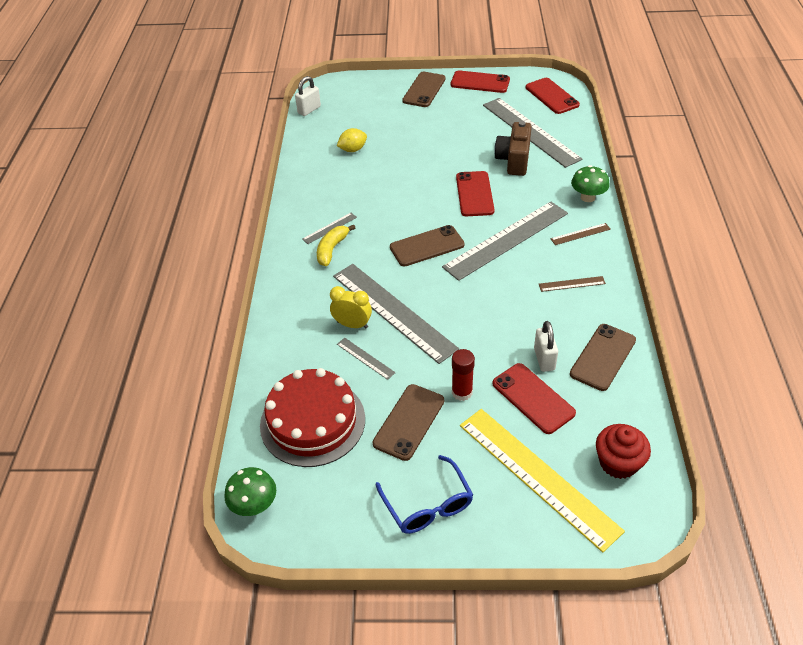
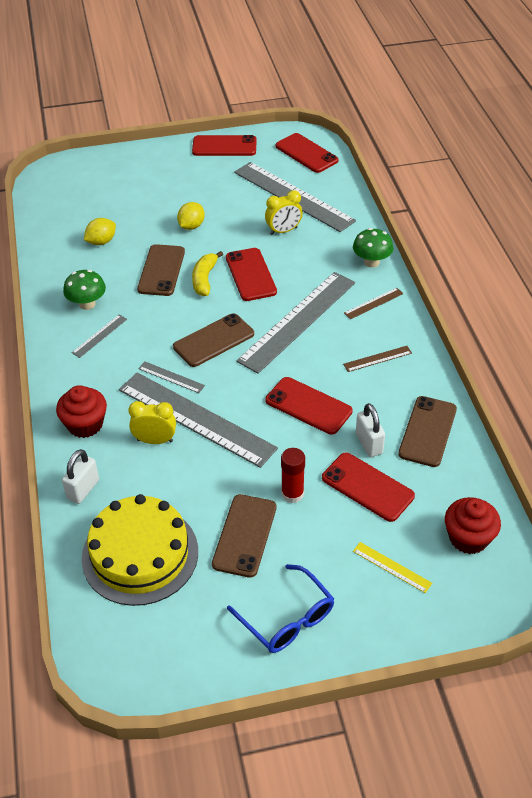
camera: 15 degrees left, 0 degrees up
green mushroom [224,467,276,516] -> green mushroom moved to [63,270,106,310]
red cake [260,368,365,467] -> yellow cake [82,494,198,606]
white padlock [295,76,321,116] -> white padlock moved to [62,449,99,504]
yellow banana [317,225,355,266] -> yellow banana moved to [192,251,223,296]
grey ruler [337,338,396,380] -> grey ruler moved to [138,361,205,393]
brown phone [402,72,446,107] -> brown phone moved to [137,244,185,296]
yellow ruler [460,409,625,552] -> yellow ruler [353,542,432,593], size x0.42
brown camera [494,121,532,176] -> yellow clock [265,190,303,235]
none -> red cupcake [56,385,107,438]
none -> yellow lemon [177,202,205,230]
none -> red phone [266,377,353,435]

